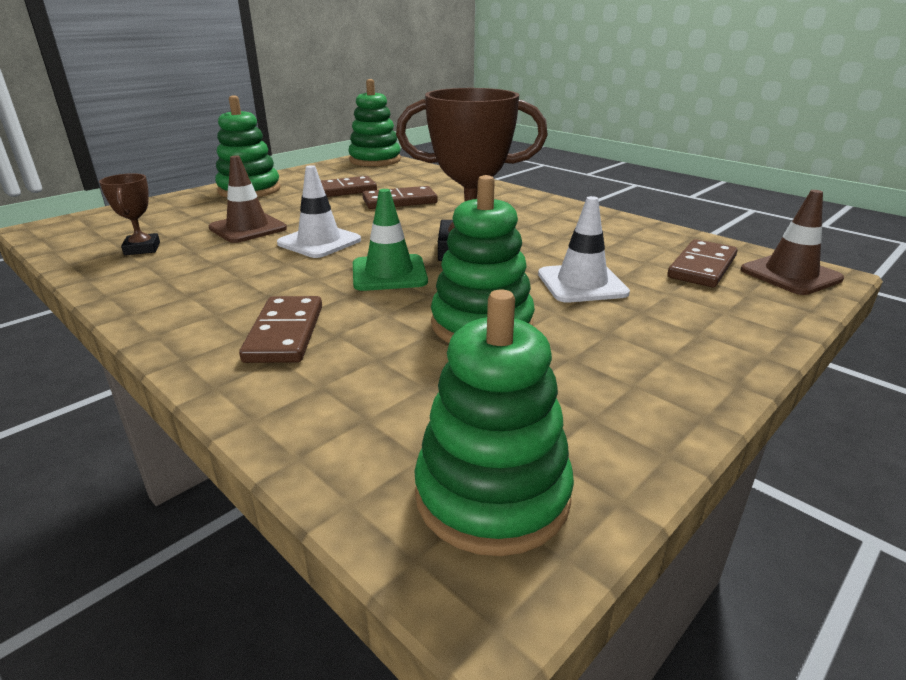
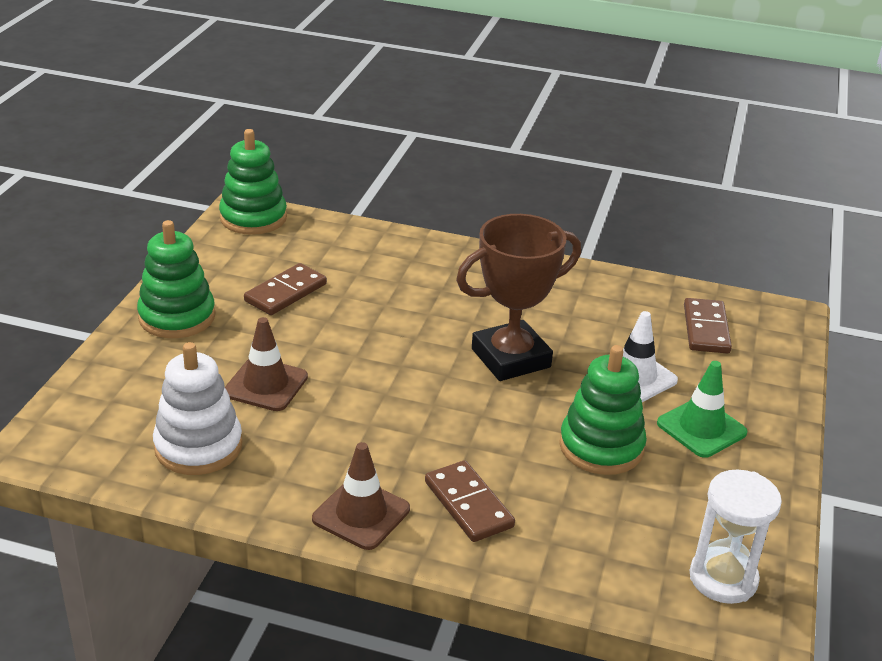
camera: 30 degrees left, 5 degrees up
brown trophy [99,173,160,255] -> white stacking toy [153,342,243,475]
white traffic cone [277,165,361,258] -> none
green traffic cone [353,189,428,291] -> green traffic cone moved to [657,361,747,458]
brown domino [362,186,438,209] -> none
green stacking toy [414,289,574,556] -> white hourglass [690,469,782,604]
brown traffic cone [741,190,844,295] -> brown traffic cone moved to [312,442,410,550]

